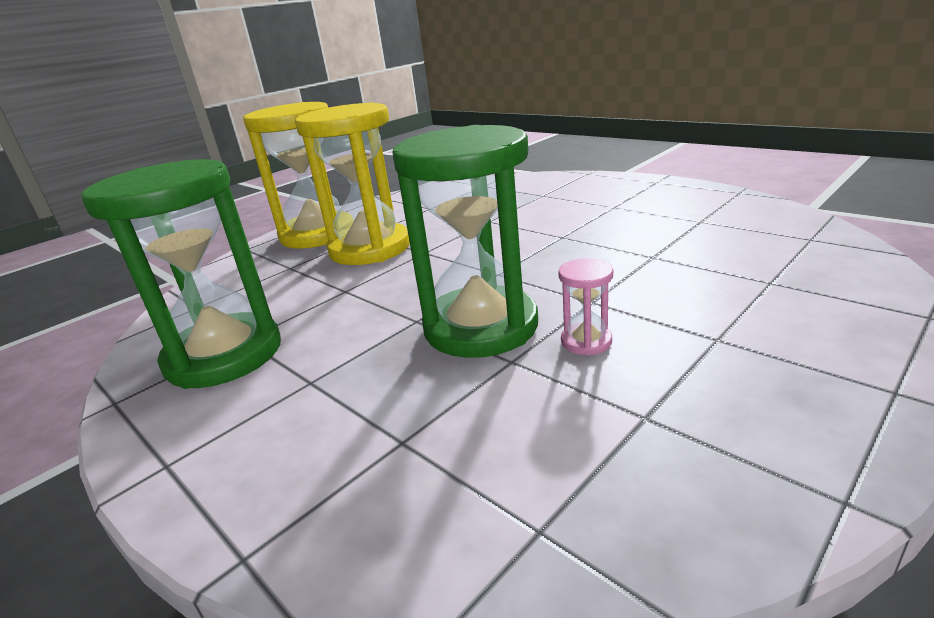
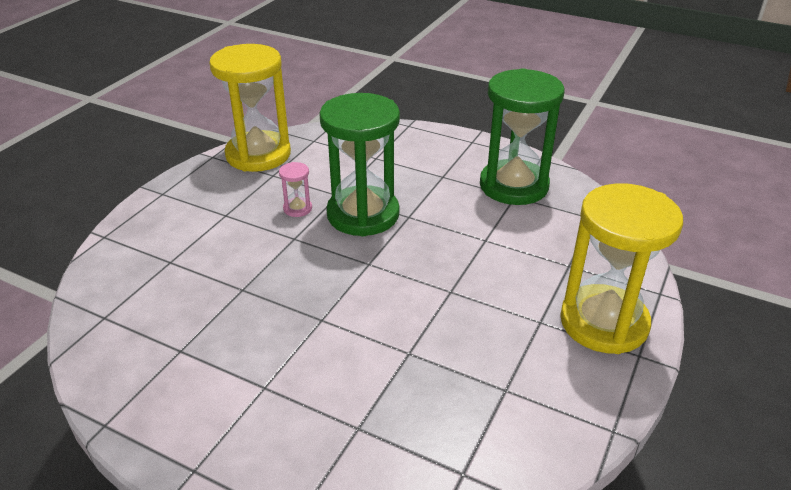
camera: 160 degrees right, 10 degrees up
yellow hourglass [295,102,410,265] -> yellow hourglass moved to [209,44,291,172]

